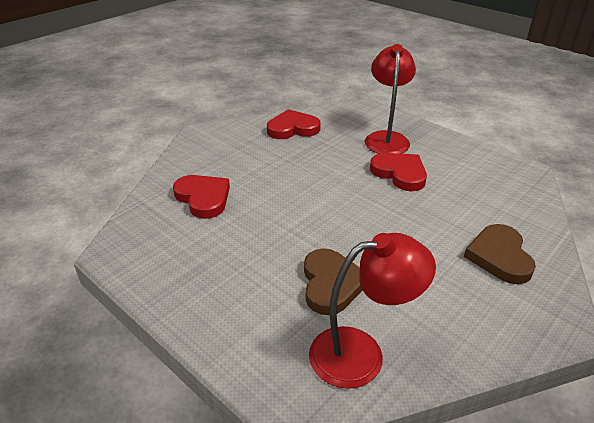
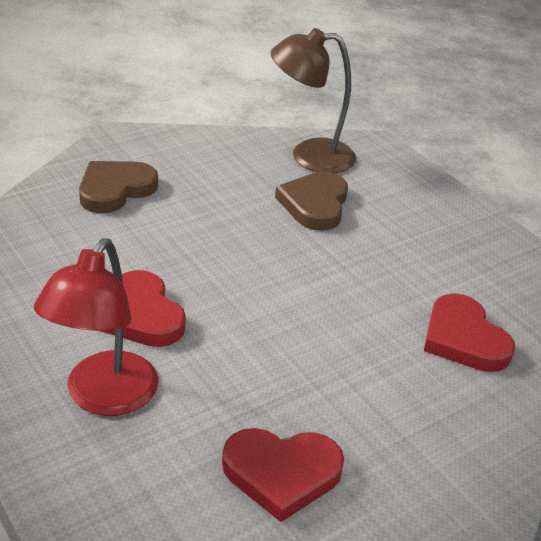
camera: 170 degrees left, 0 degrees up
red lamp [309,233,436,389] -> brown lamp [271,28,356,174]
brown heart [464,224,536,284] -> brown heart turned 150 degrees counterclockwise [79,161,158,213]

